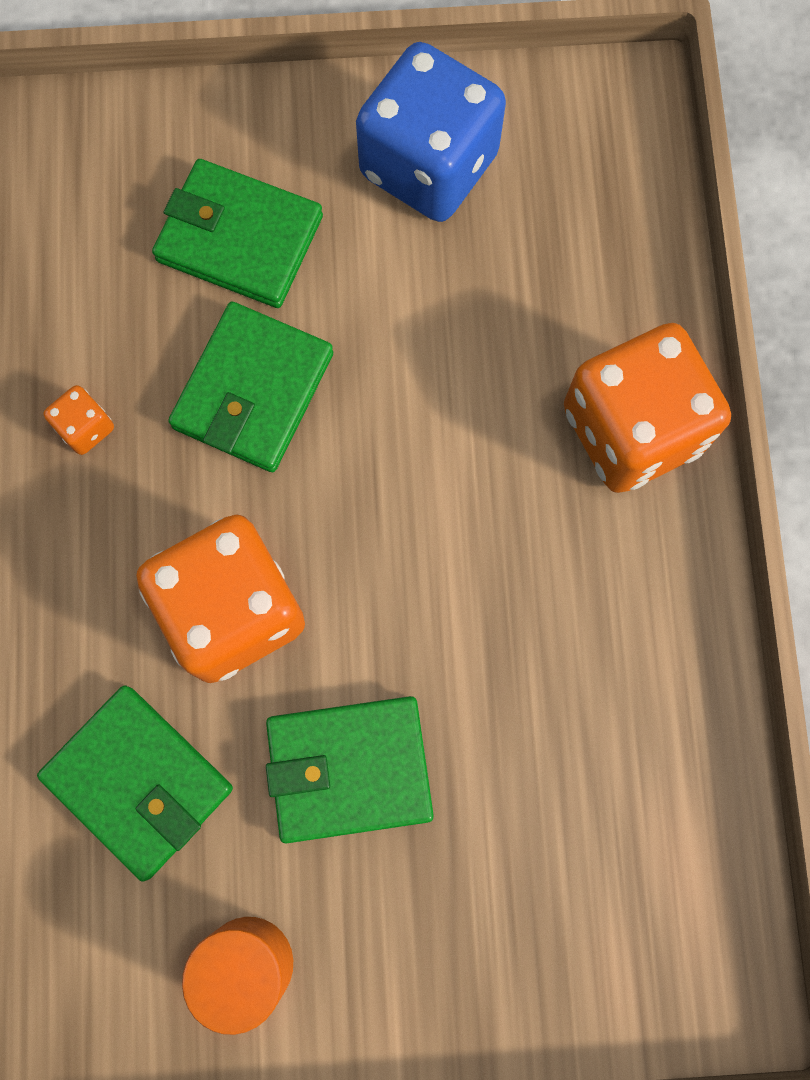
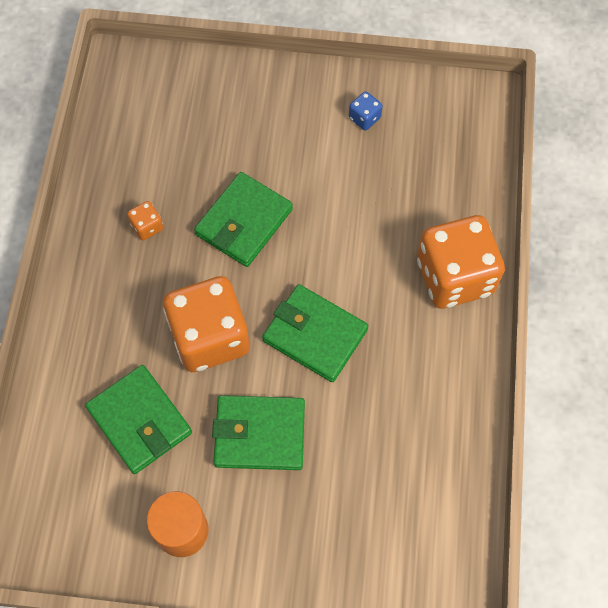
camera: 10 degrees right, 10 degrees down
green wallet [152,159,323,308] -> green wallet moved to [262,284,368,382]
blue dice [356,42,506,222] -> blue dice [349,91,383,131], size x0.41

